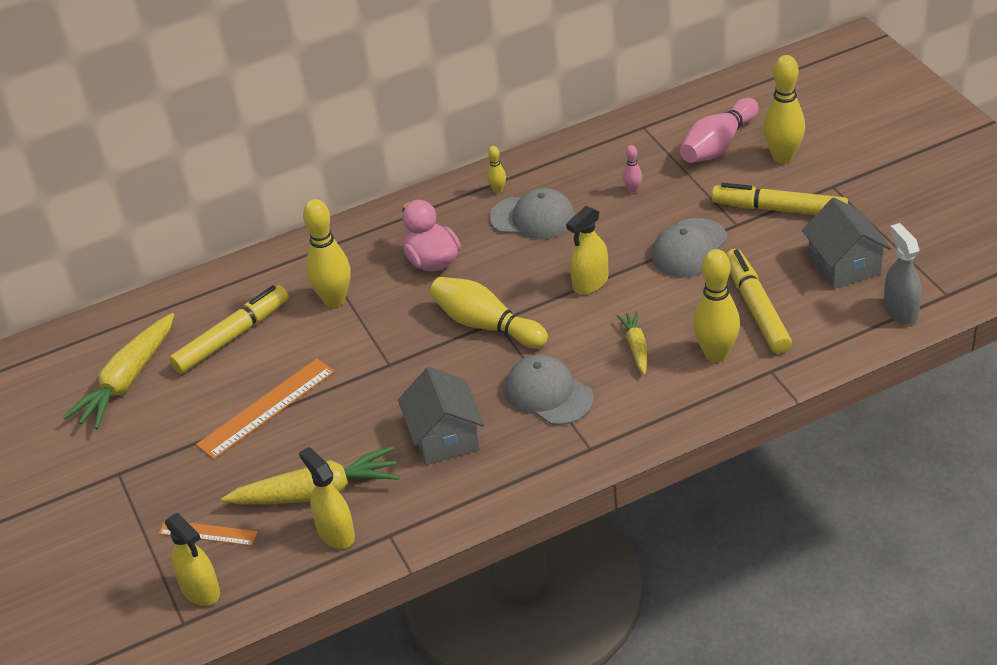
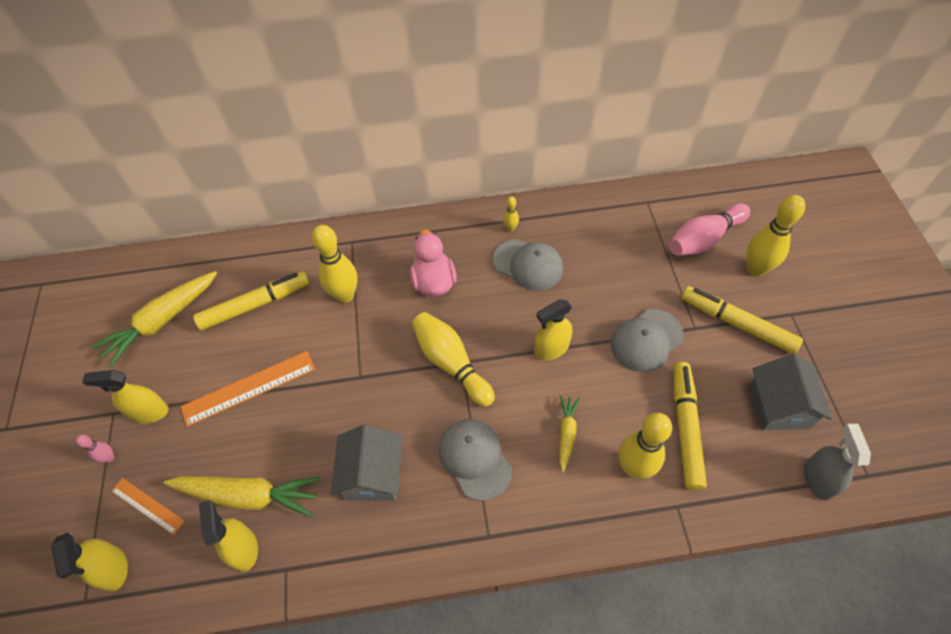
camera: 15 degrees right, 15 degrees up
pink bowling pin [623,145,642,193] -> pink bowling pin moved to [76,435,114,462]
none -> yellow spray bottle [82,370,169,424]

